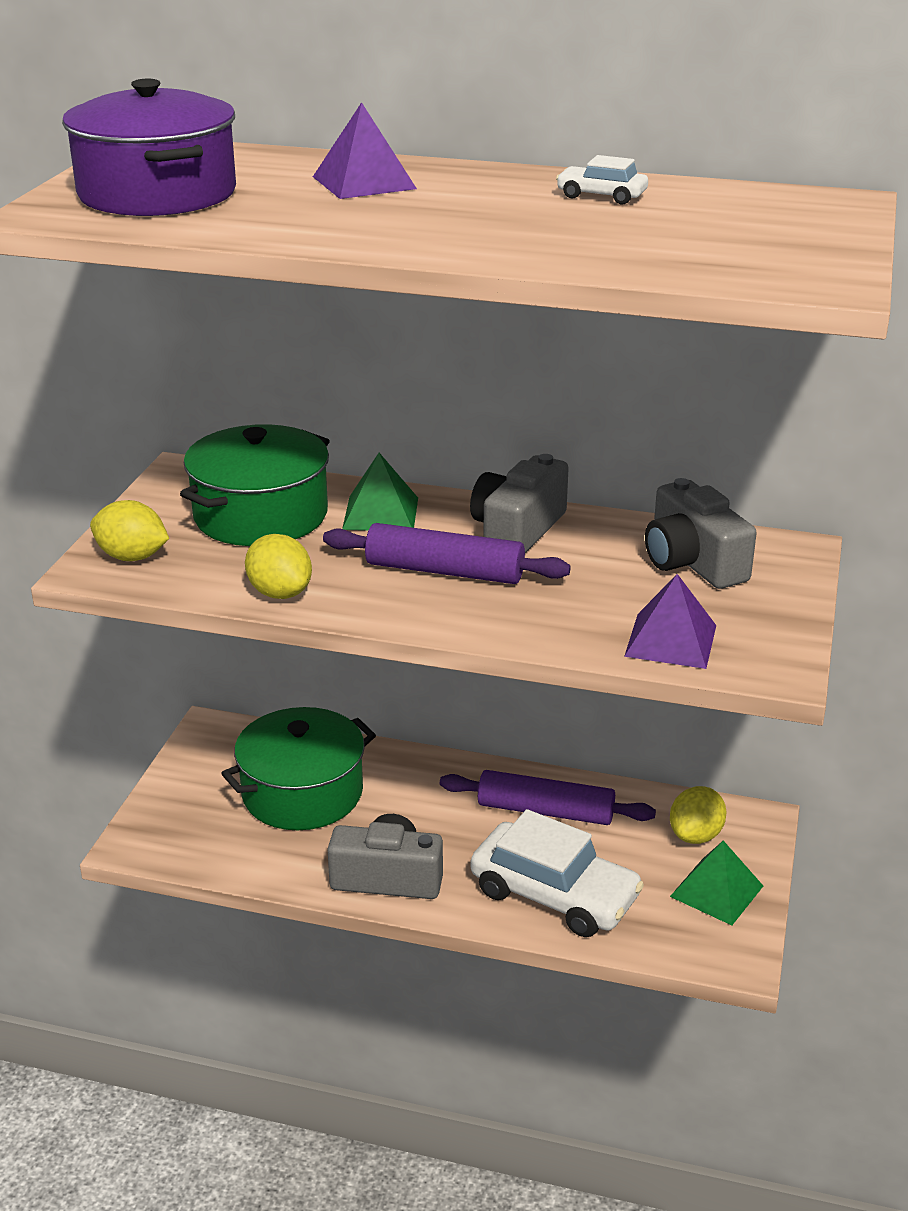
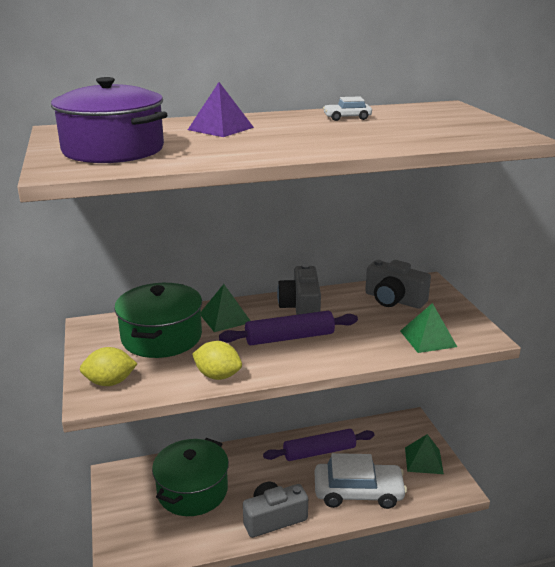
camera: 30 degrees left, 5 degrees down
purple pyramid [624,574,716,669] -> green pyramid [400,303,457,353]
yellow lemon [670,786,727,844] -> none

